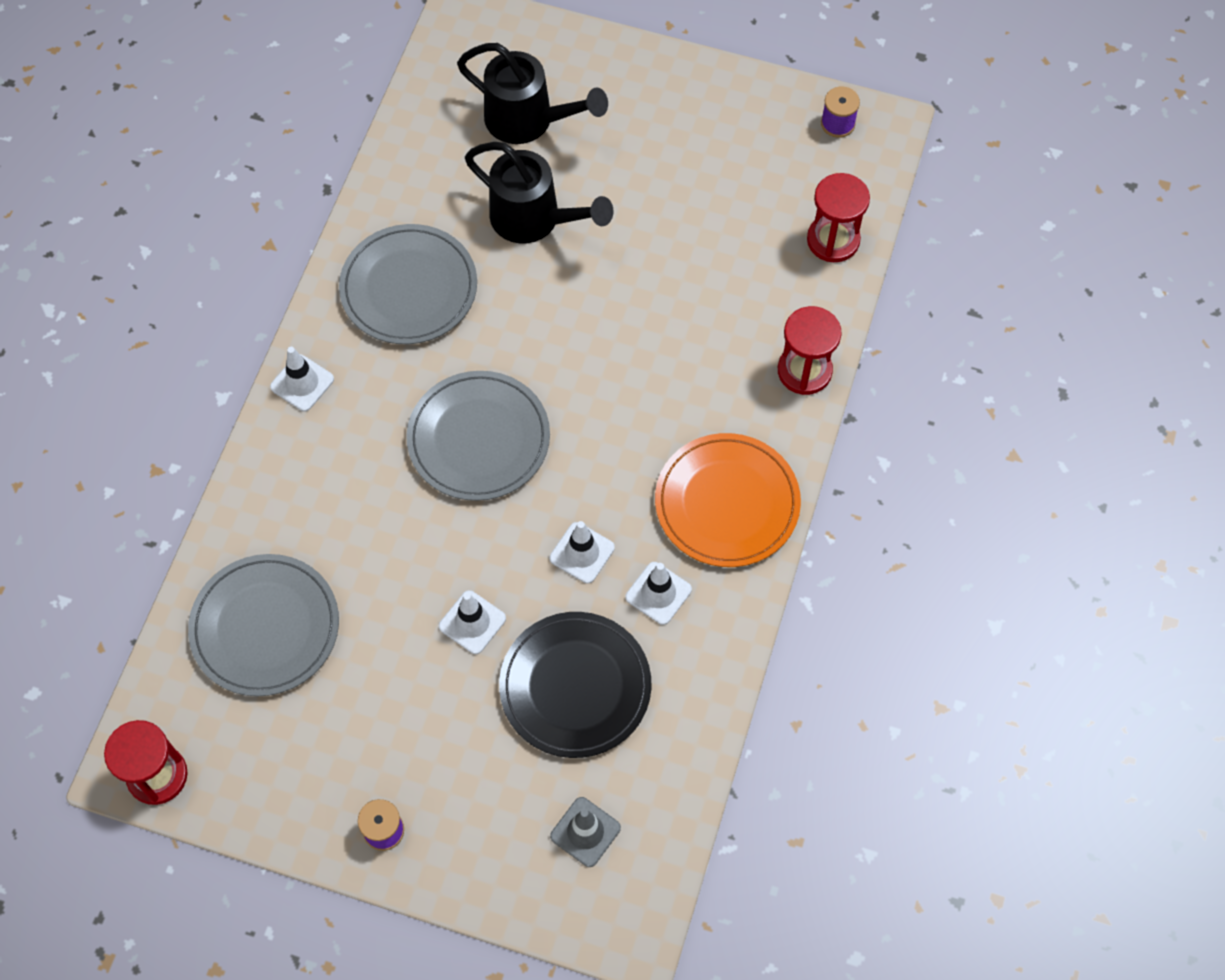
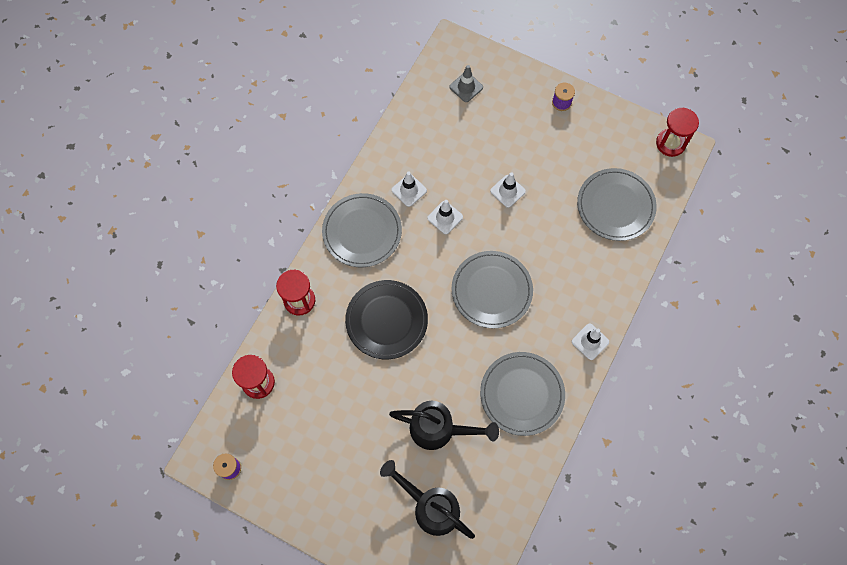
camera: 170 degrees left, 5 degrees up
black watering can [465,142,614,243] -> black watering can turned 150 degrees clockwise [389,401,499,450]
black plate [499,612,652,758] -> black plate moved to [345,280,428,359]
orange plate [655,433,801,567] -> grey plate [322,193,402,267]

